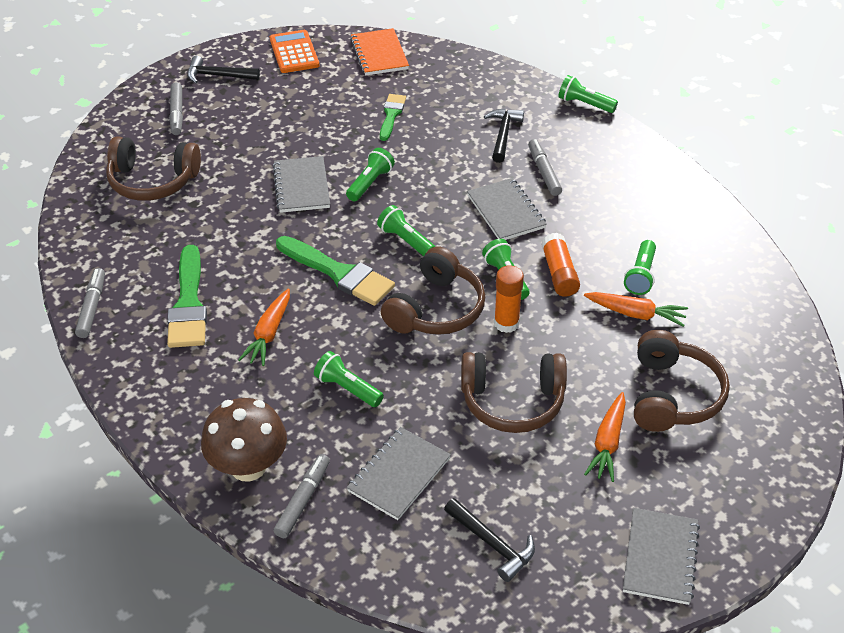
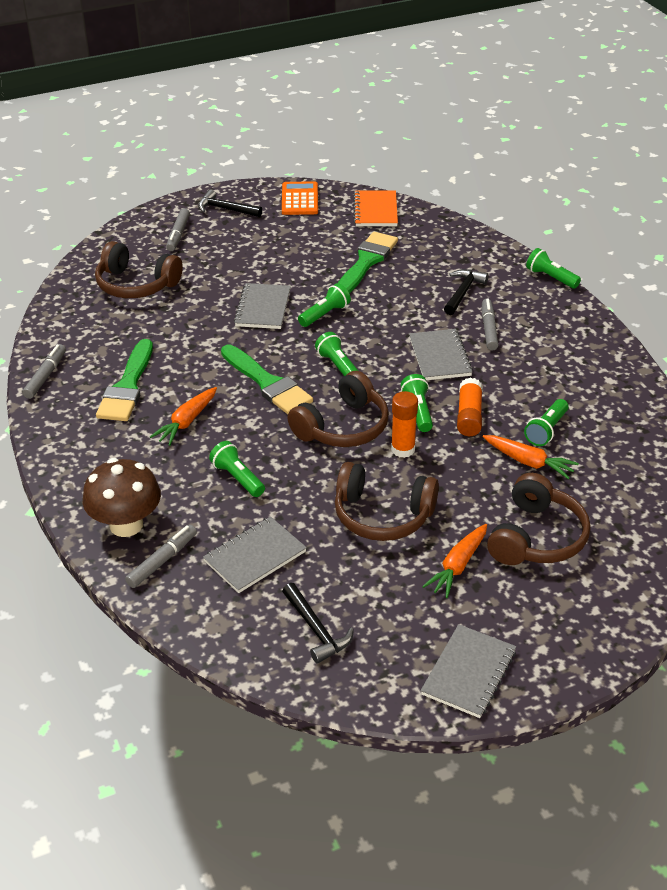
camera: 15 degrees right, 5 degrees down
green brush [380,94,406,141] -> green brush [338,232,398,293], size x1.68

